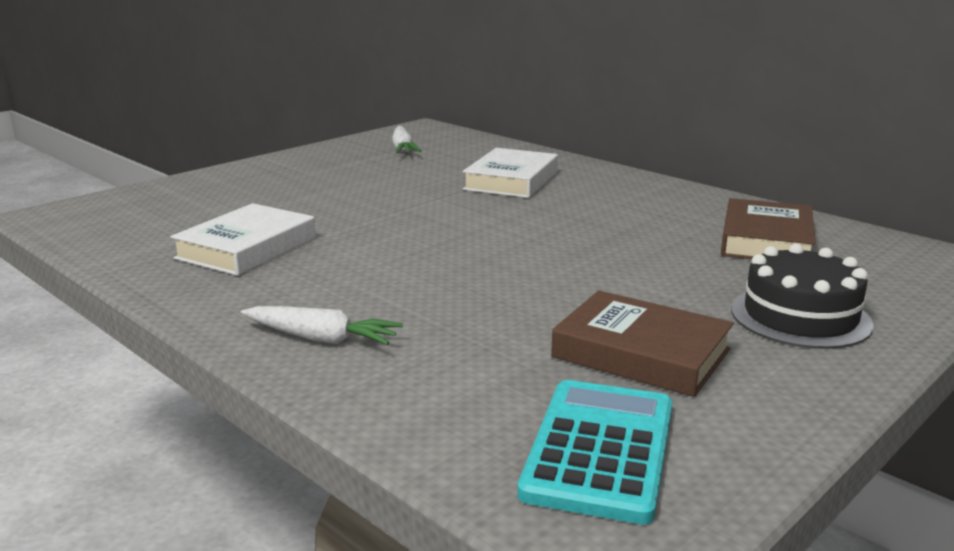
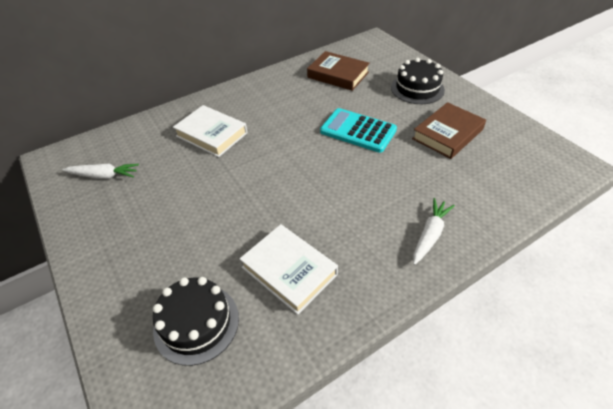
camera: 75 degrees left, 25 degrees up
turquoise calculator [518,380,672,525] -> turquoise calculator moved to [320,108,397,153]
none -> black cake [153,277,239,366]

